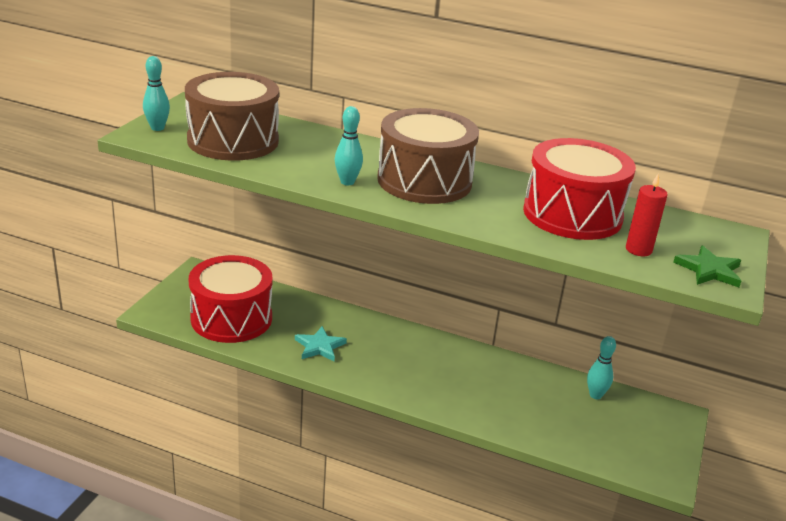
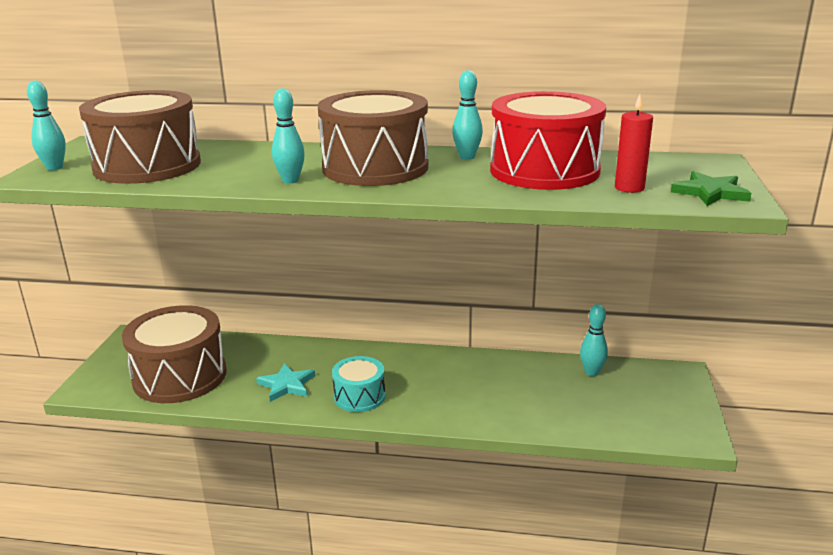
camera: 10 degrees left, 5 degrees down
red drum [189,255,273,343] -> brown drum [122,305,227,403]
none -> turquoise drum [332,356,385,412]
none -> turquoise bowling pin [452,70,483,160]

